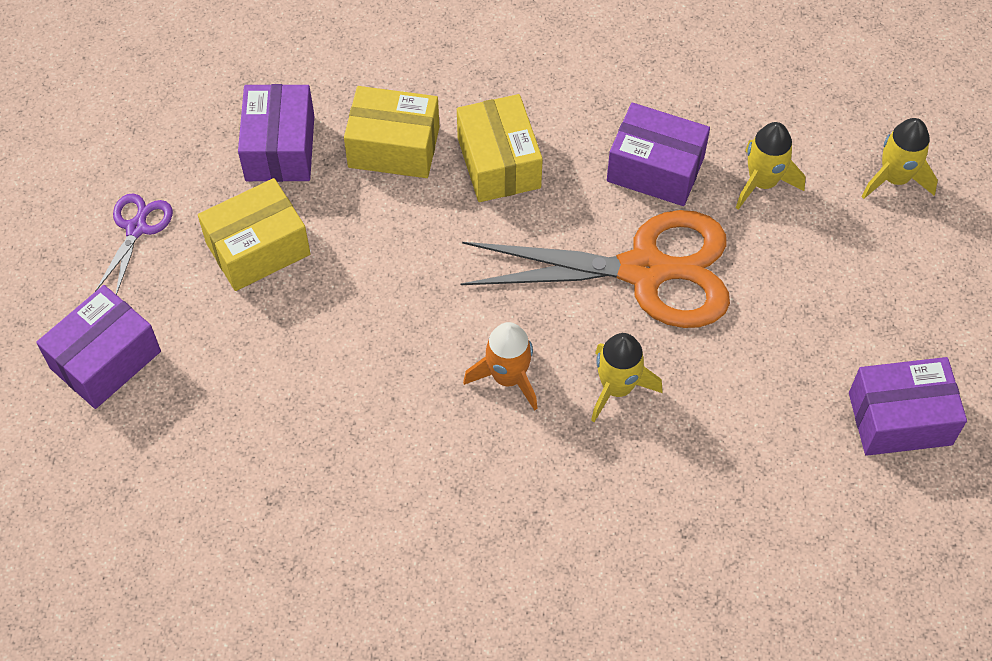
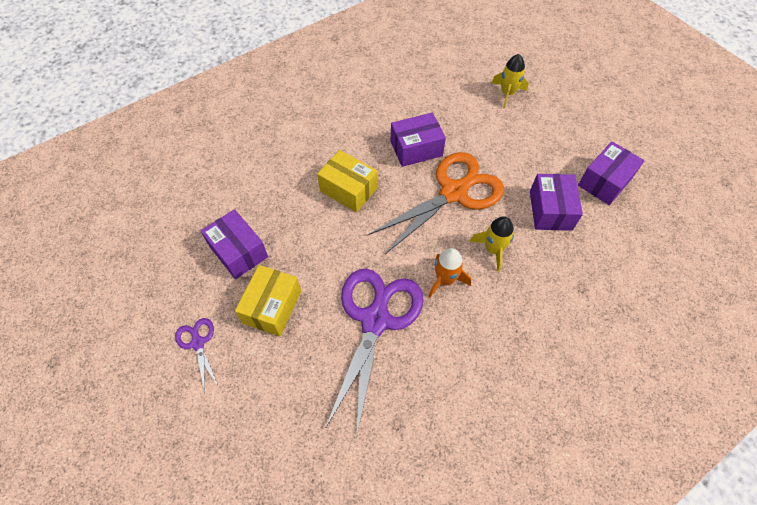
camera: 40 degrees left, 0 degrees up
purple box [36,285,161,409] -> purple box moved to [530,174,583,231]
yellow box [344,86,439,178] -> none
yellow rocket [736,122,805,210] -> none
none -> purple scissors [325,269,424,438]

